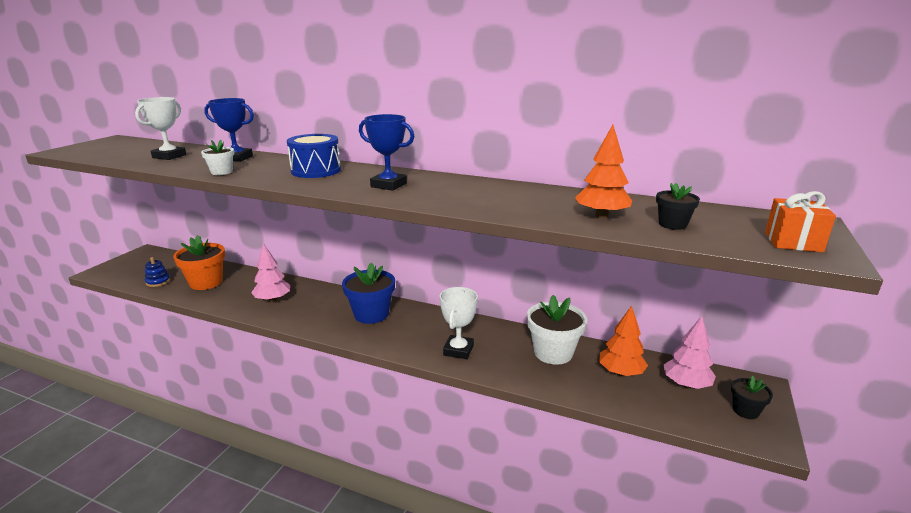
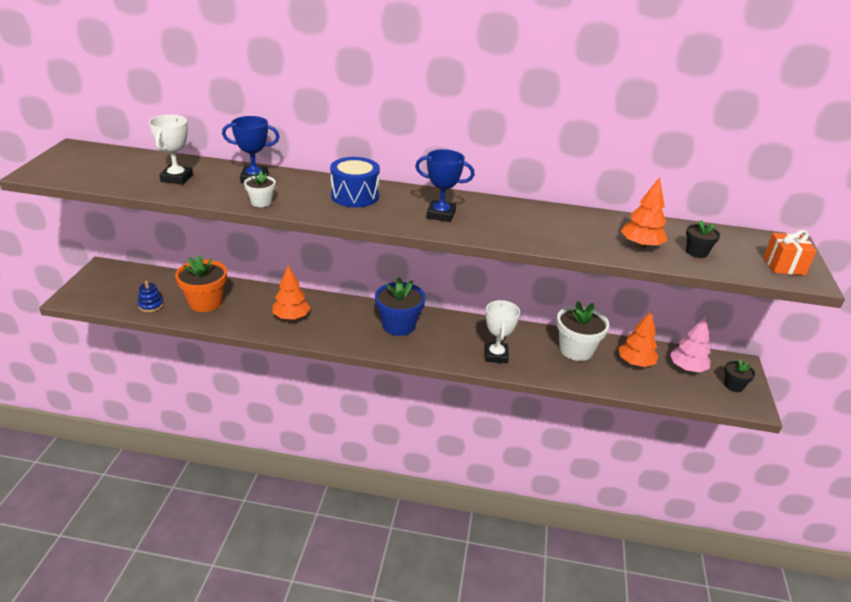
camera: 15 degrees left, 10 degrees up
pink tree [251,243,290,302] -> orange tree [272,265,311,320]

